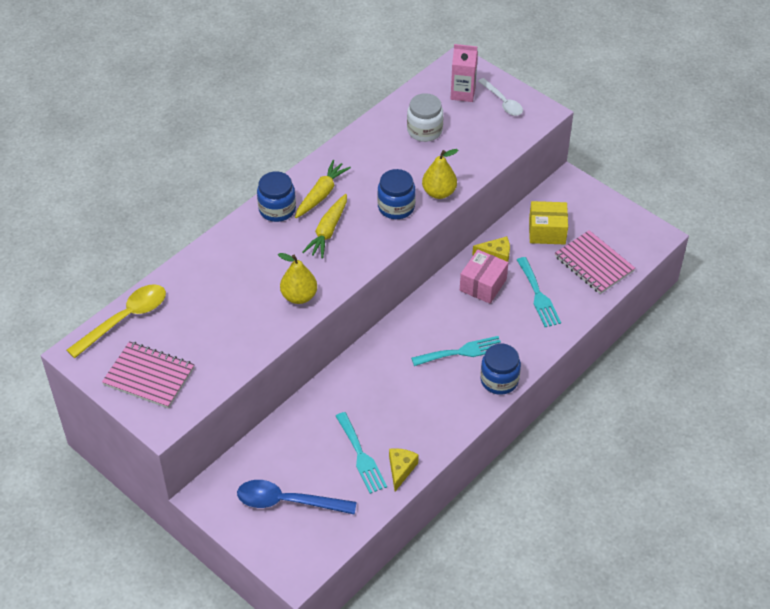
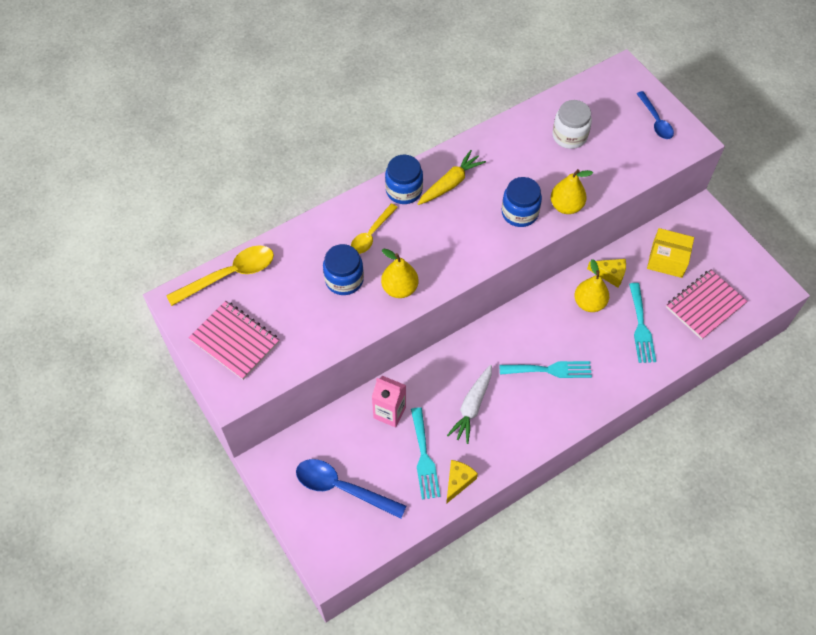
camera: 15 degrees right, 10 degrees up
yellow carrot [302,194,347,258] -> none
pink carton [451,44,478,102] -> pink carton moved to [372,376,406,428]
pink box [460,250,508,304] -> yellow pear [575,259,609,312]
white spoon [478,78,523,116] -> blue spoon [636,91,674,139]
blue jar [481,344,521,395] -> blue jar moved to [323,244,364,295]
pink notebook [555,230,635,294] -> pink notebook turned 75 degrees clockwise [666,269,747,340]
none -> yellow spoon [351,203,398,254]
none -> white carrot [447,365,492,444]

